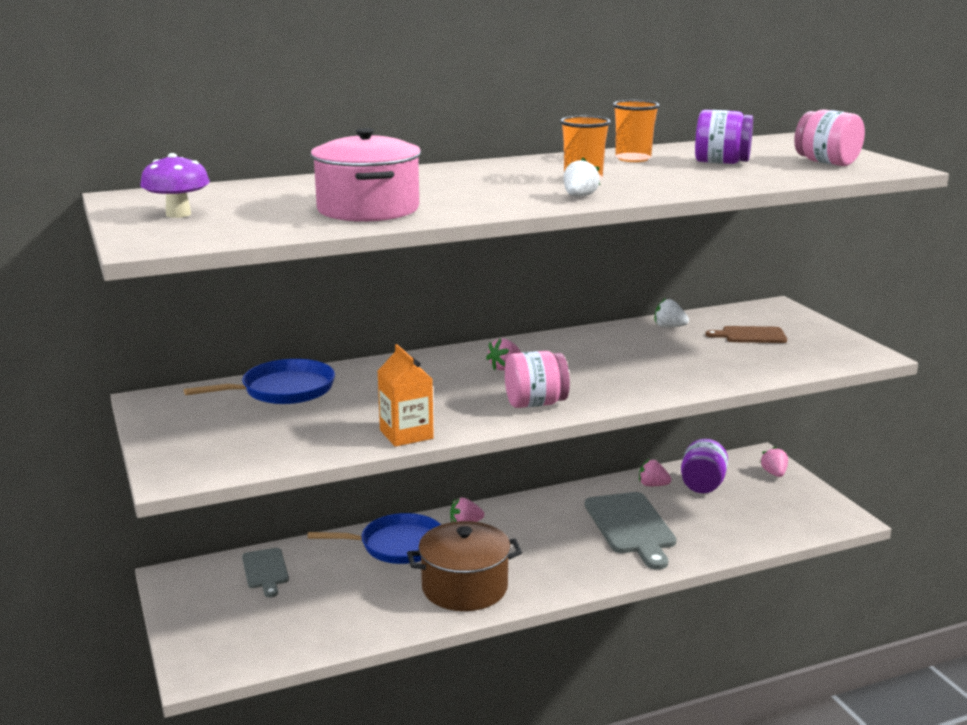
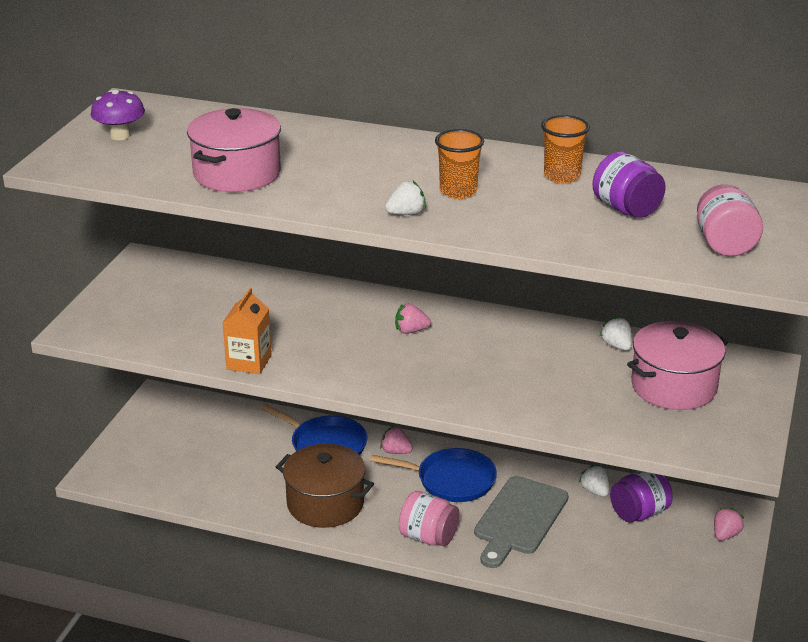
camera: 40 degrees right, 10 degrees up
blue pan [184,359,335,404] -> blue pan moved to [370,448,497,502]
grey cutting board [242,548,289,598] -> none
pink jar [505,351,570,408] -> pink jar moved to [399,491,459,546]
pink strawberry [639,459,671,486] -> white strawberry [578,465,609,497]
brown cutting board [705,326,787,343] -> pink pot [627,321,728,410]

